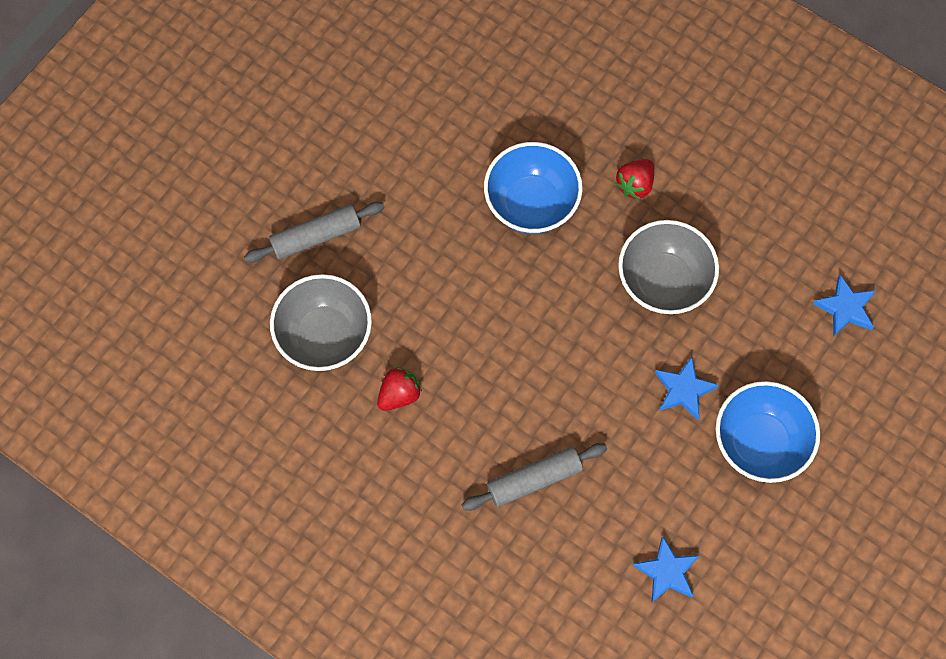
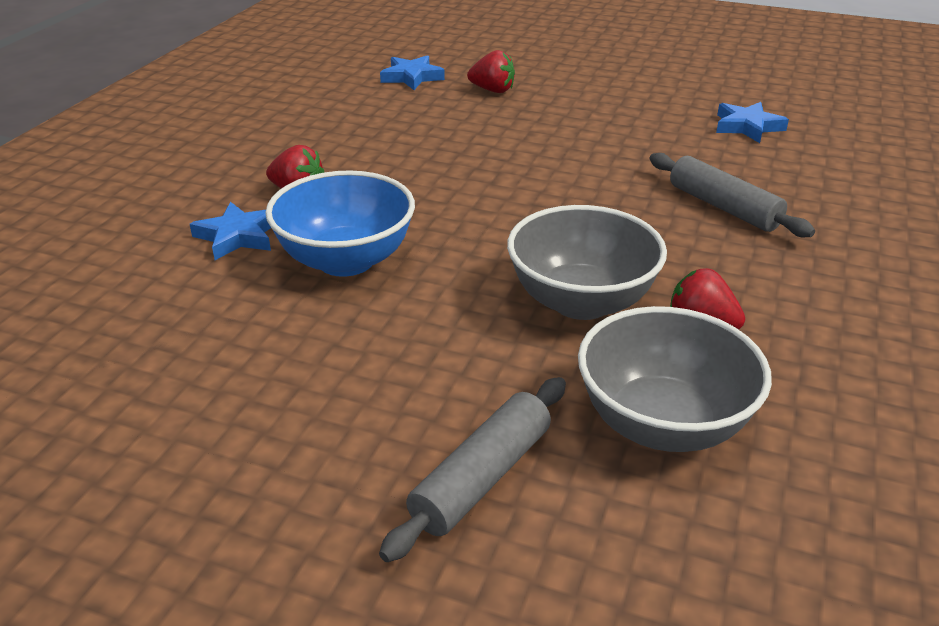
camera: 105 degrees left, 35 degrees down
grey rolling pin [244,202,385,262] -> grey rolling pin turned 75 degrees clockwise [379,377,566,562]
grey bowl [618,220,719,314] -> grey bowl moved to [507,205,667,320]
blue star [655,356,719,420] -> blue star moved to [190,202,271,260]
blue bowl [716,381,820,483] -> none
none -> red strawberry [467,50,515,93]

